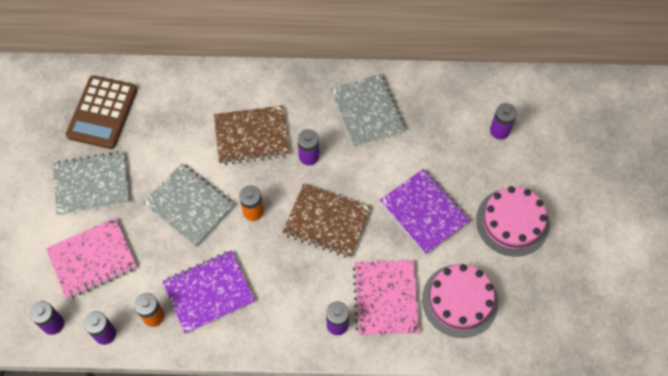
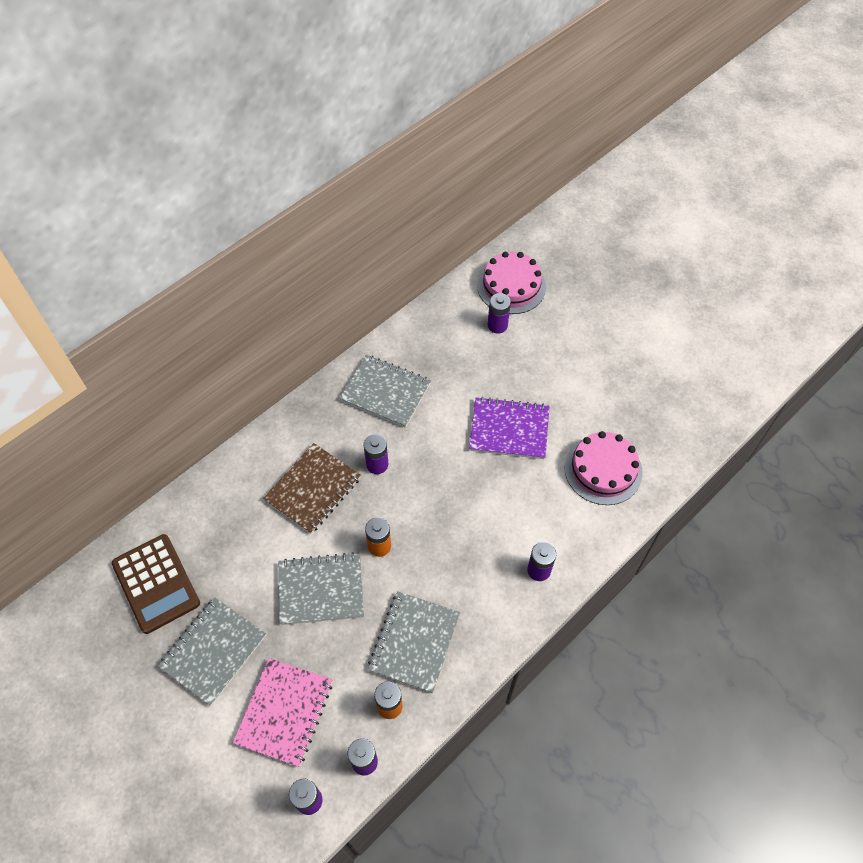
camera: 45 degrees left, 5 degrees down
purple notebook [162,250,255,334] -> grey notebook [368,592,460,693]
brown notebook [282,183,371,258] -> none
pink notebook [353,260,419,336] -> none
pink cake [476,186,550,257] -> pink cake moved to [477,252,546,314]

